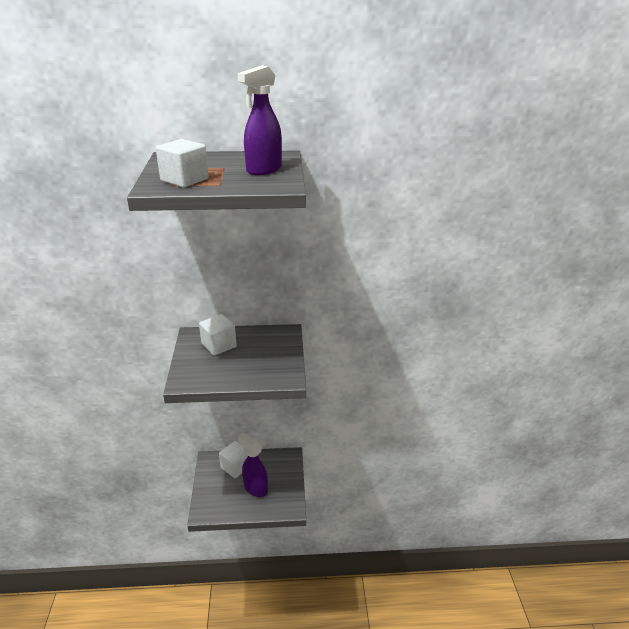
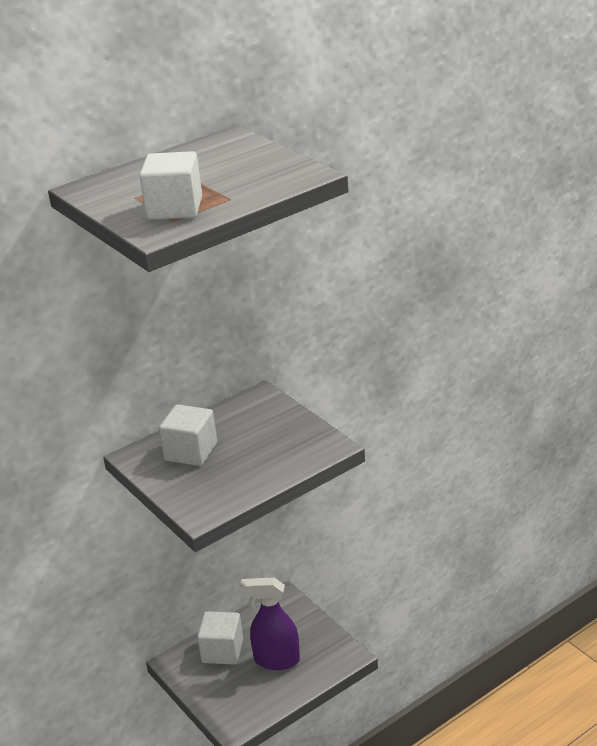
camera: 30 degrees left, 0 degrees up
purple spray bottle [238,65,282,175] -> none

